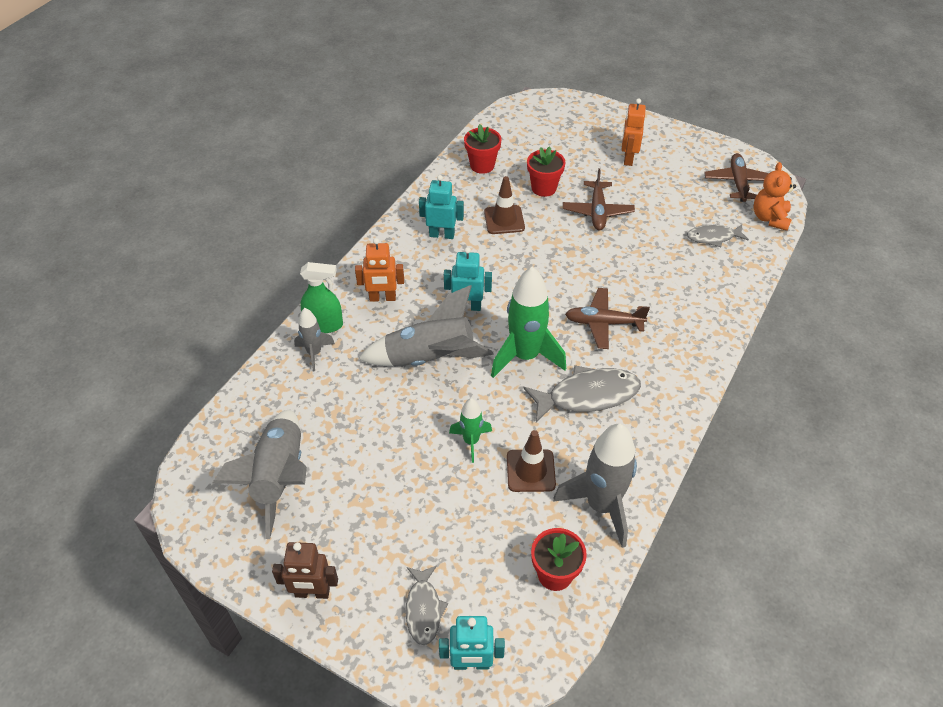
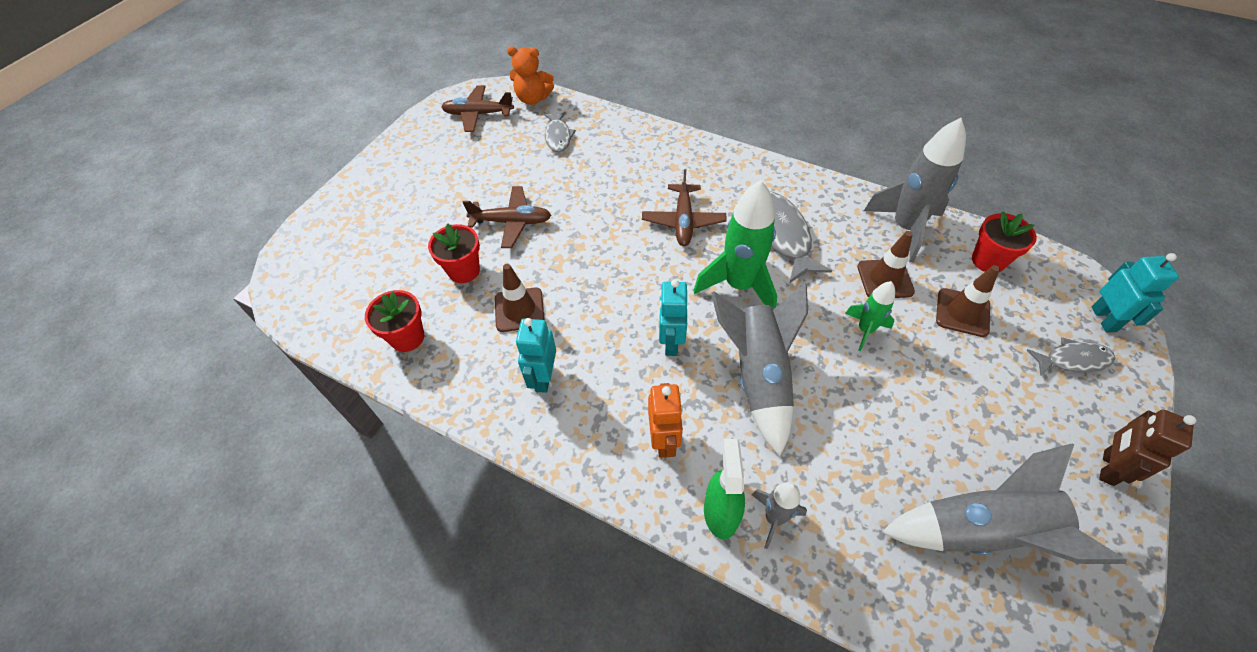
camera: 90 degrees left, 5 degrees up
brown robot [272,542,338,599] -> brown robot turned 150 degrees counterclockwise [1099,409,1196,486]
orange robot [622,98,646,166] -> none
none -> brown traffic cone [936,265,1000,337]

